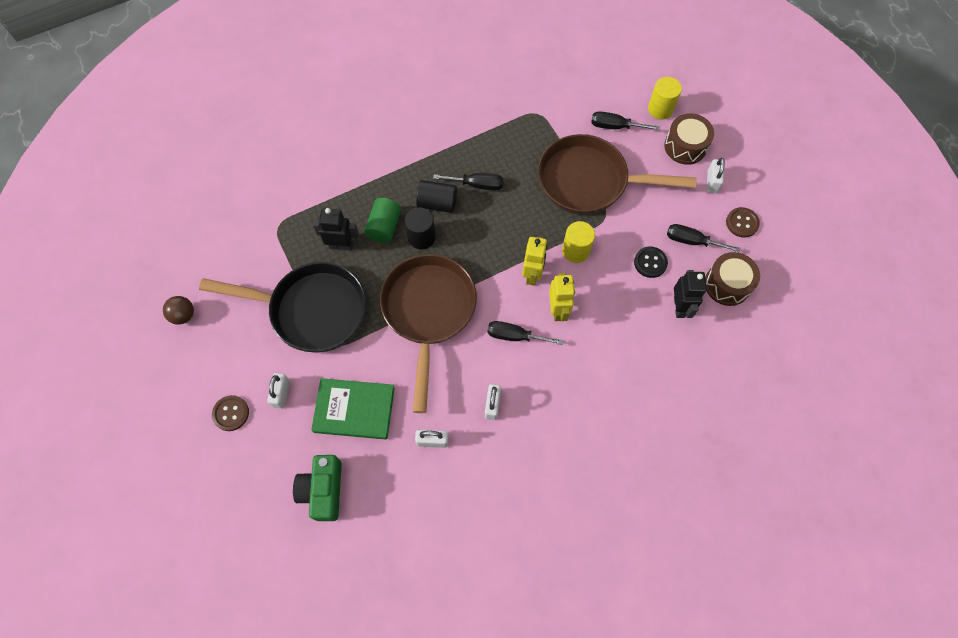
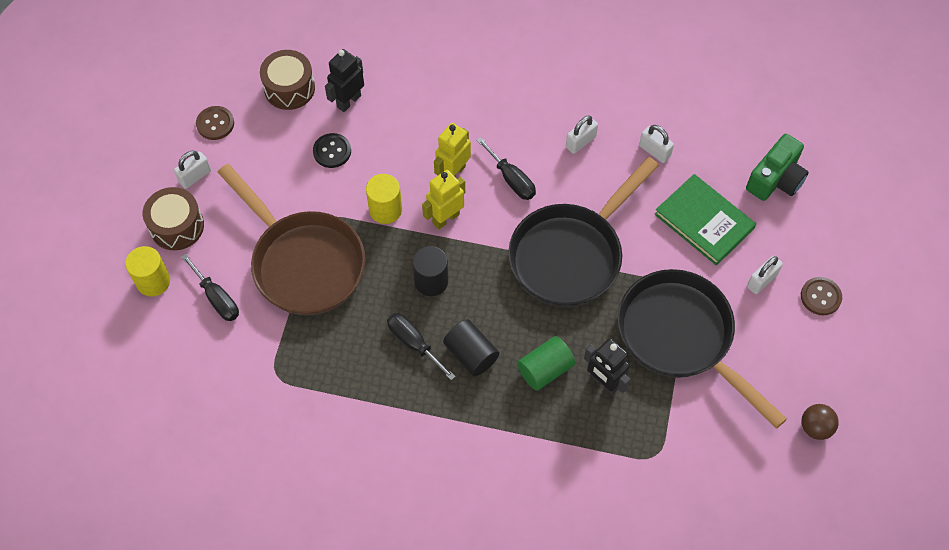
camera: 140 degrees left, 5 degrees down
brown pan [380,254,477,413] -> black pan [508,157,659,307]
black cylinder [405,208,436,249] -> black cylinder moved to [412,246,448,296]
black screwdriver [667,224,740,252] -> none

